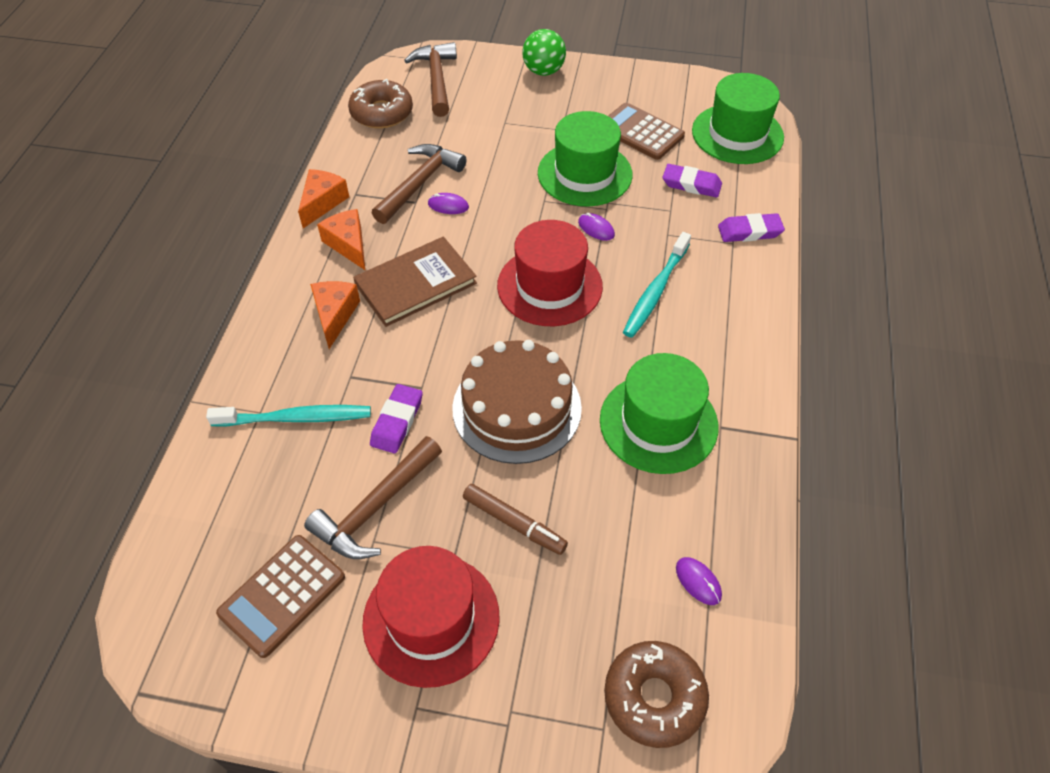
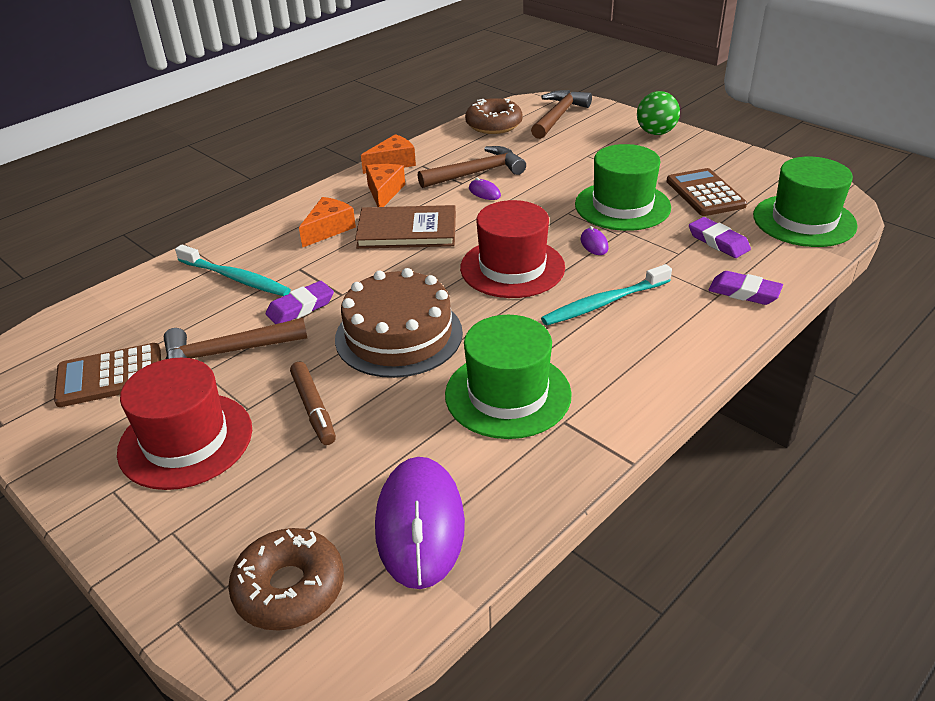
camera: 35 degrees right, 15 degrees down
purple mouse [676,557,722,605] -> purple mouse [375,457,465,589], size x2.47

